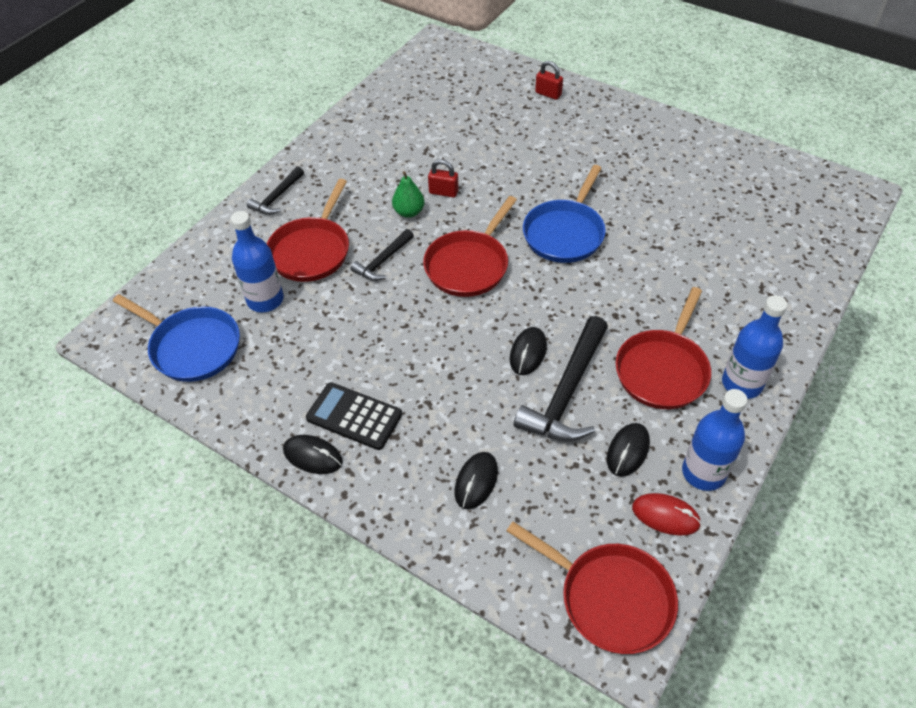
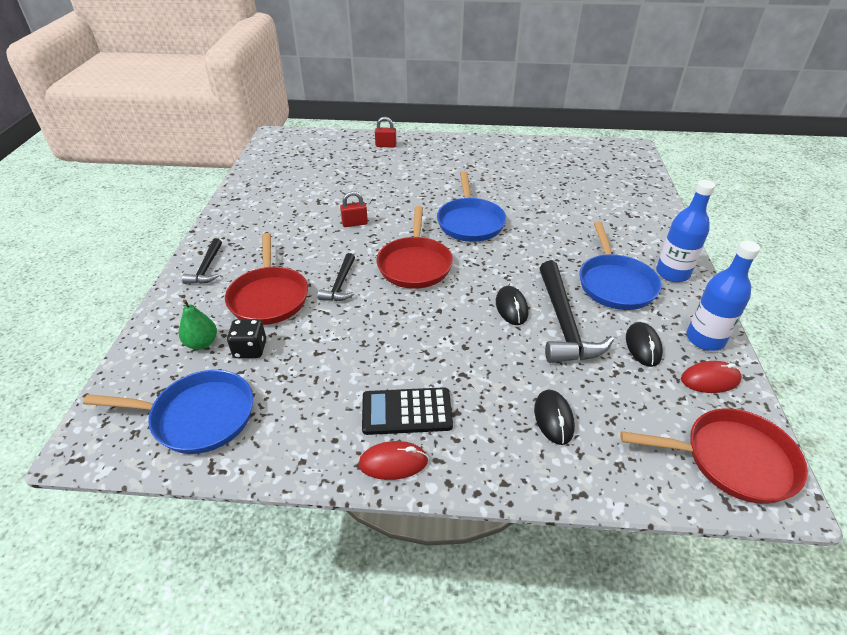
camera: 30 degrees left, 10 degrees down
blue bottle [230,211,284,312] -> black dice [227,319,266,358]
black mouse [283,435,343,474] -> red mouse [358,441,428,480]
green pear [392,171,424,218] -> green pear moved to [179,300,217,350]
red pan [616,287,711,409] -> blue pan [579,221,662,310]

